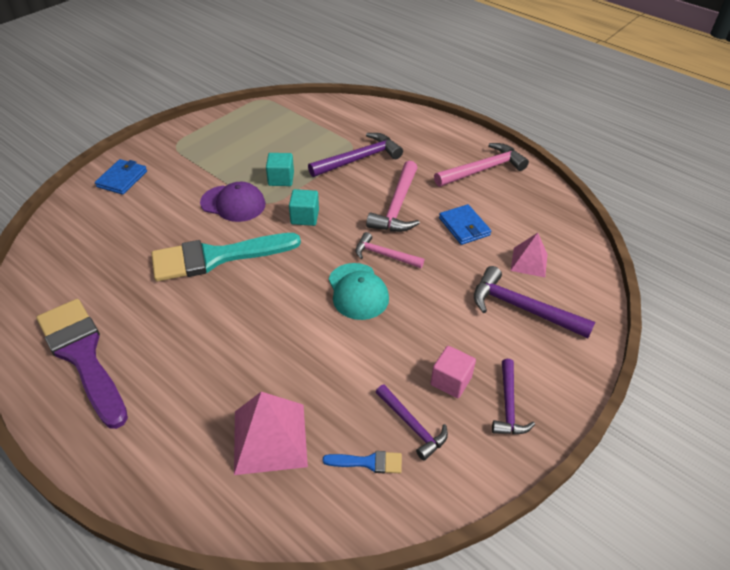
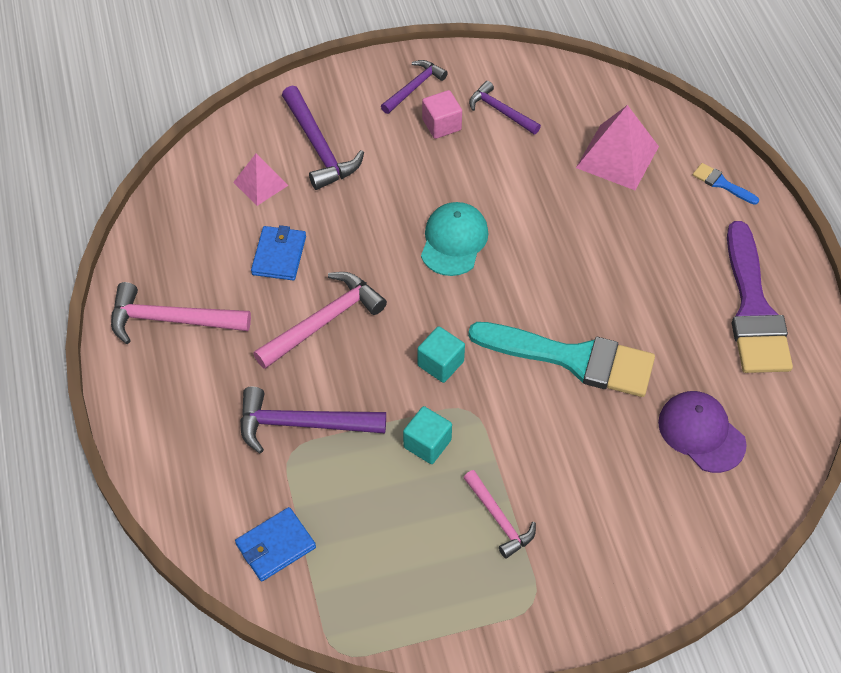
camera: 145 degrees left, 10 degrees up
blue wallet [95,159,147,195] -> blue wallet moved to [235,507,316,581]
purple cap [200,182,265,222] -> purple cap moved to [658,391,747,473]
blue brush [323,451,402,473] -> blue brush moved to [693,163,759,205]
pink hammer [356,232,424,268] -> pink hammer moved to [463,470,536,559]
purple hammer [376,384,448,461] -> purple hammer turned 45 degrees counterclockwise [469,81,541,135]

